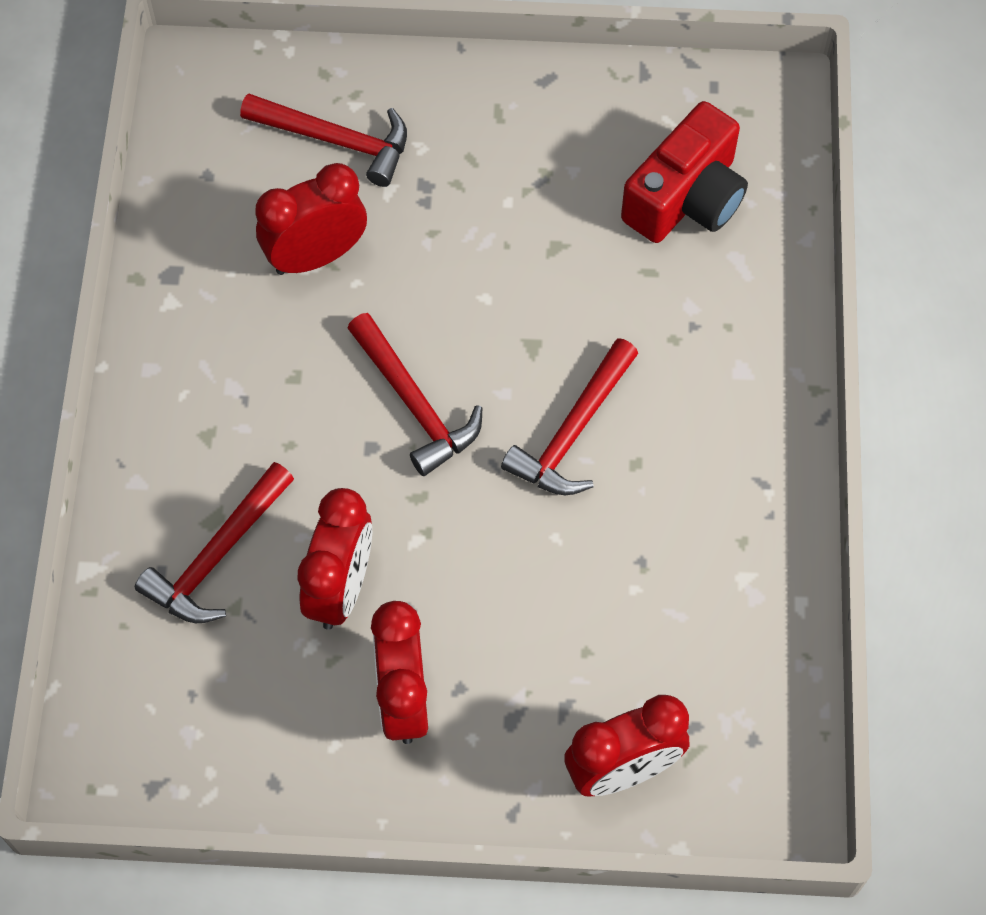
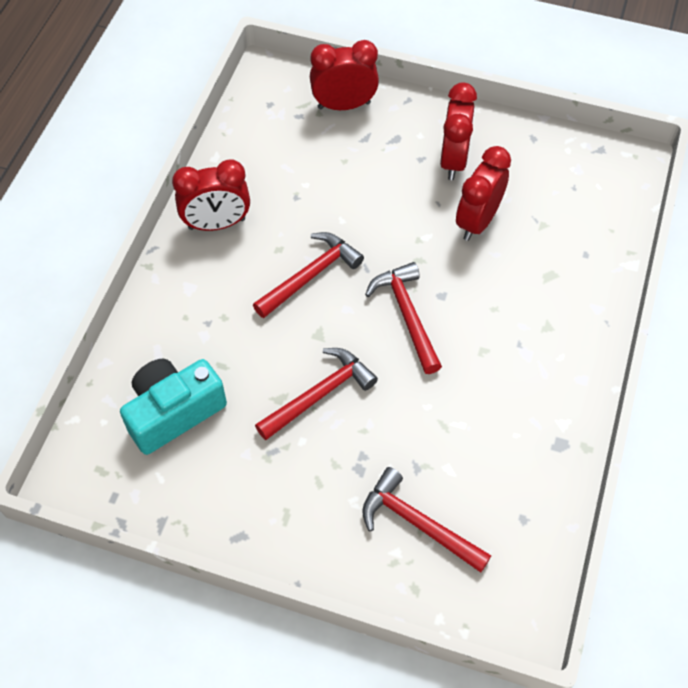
camera: 165 degrees left, 5 degrees down
red hammer [135,462,294,623] -> red hammer moved to [255,348,378,440]
red clock [255,163,367,275] -> red clock moved to [172,159,250,231]
red camera [621,101,748,243] -> turquoise camera [120,359,227,455]

